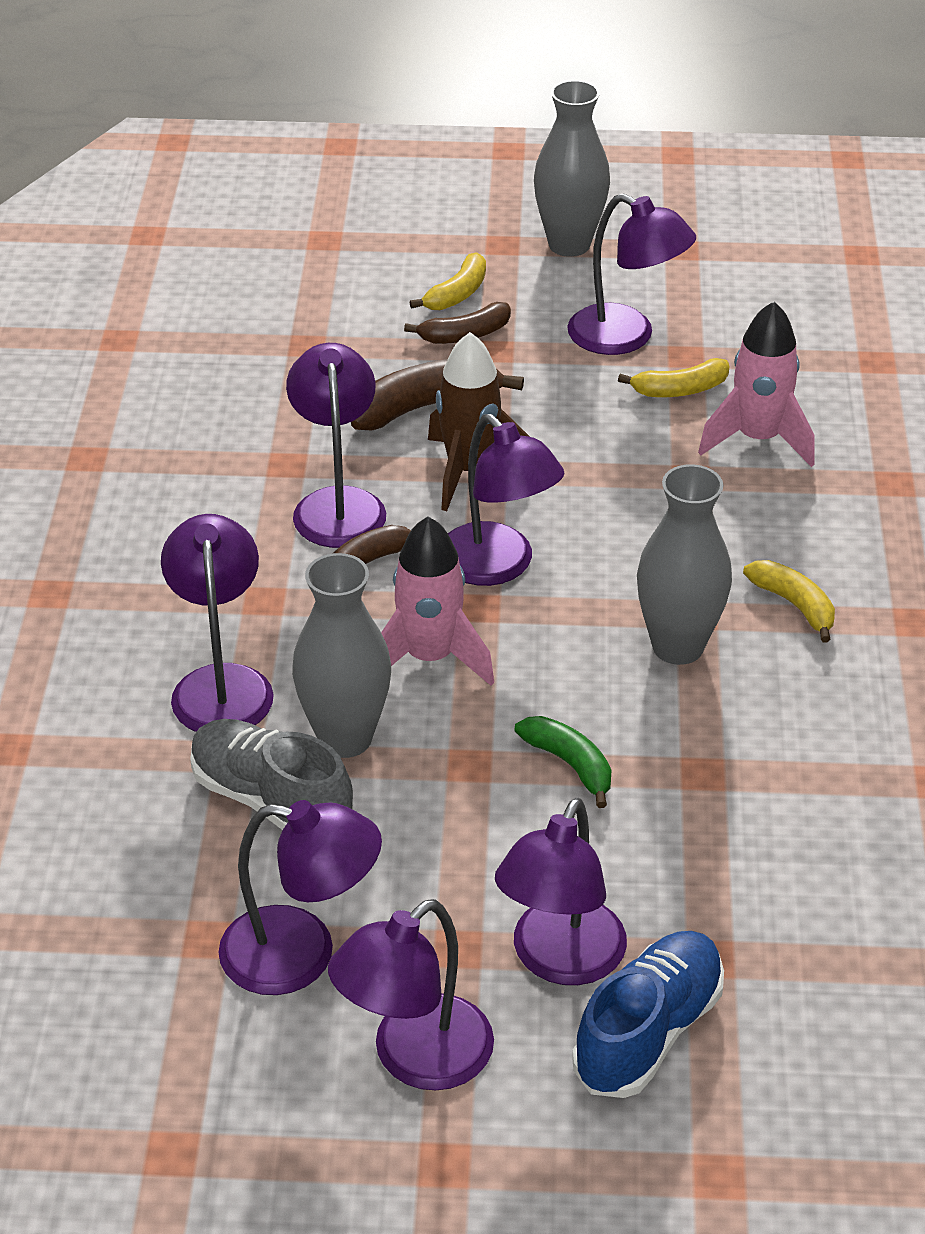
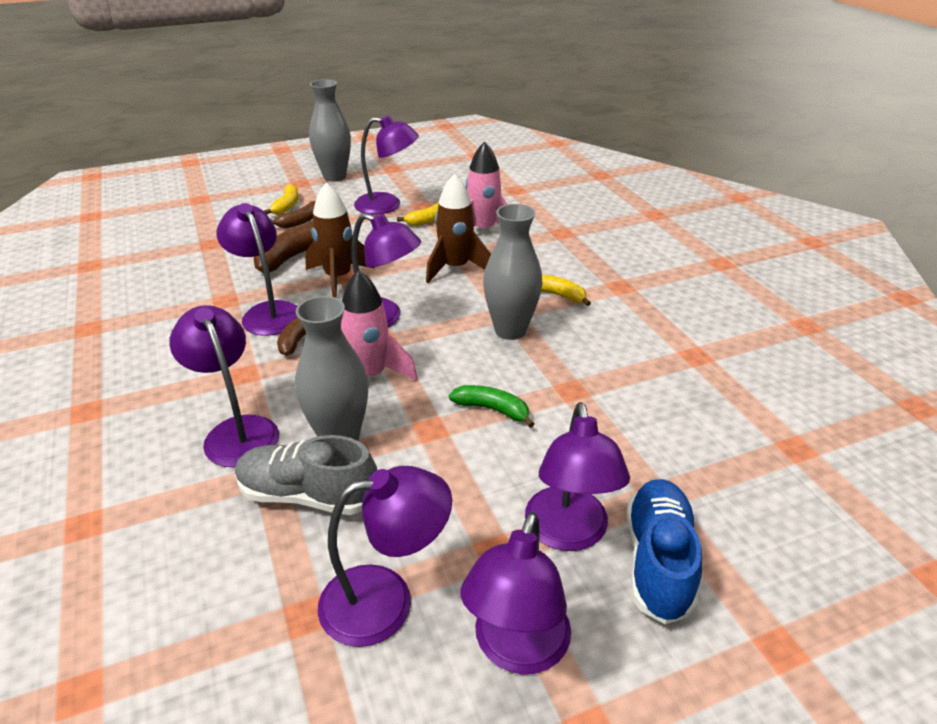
camera: 25 degrees left, 5 degrees down
none -> brown rocket [426,174,491,283]

